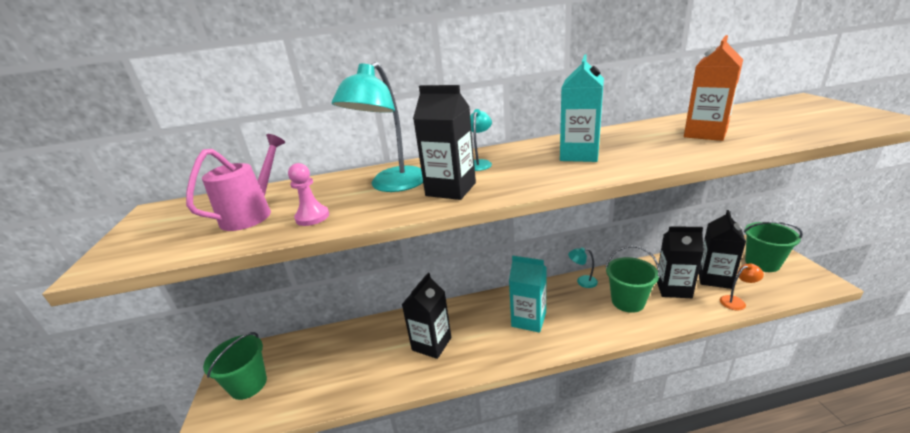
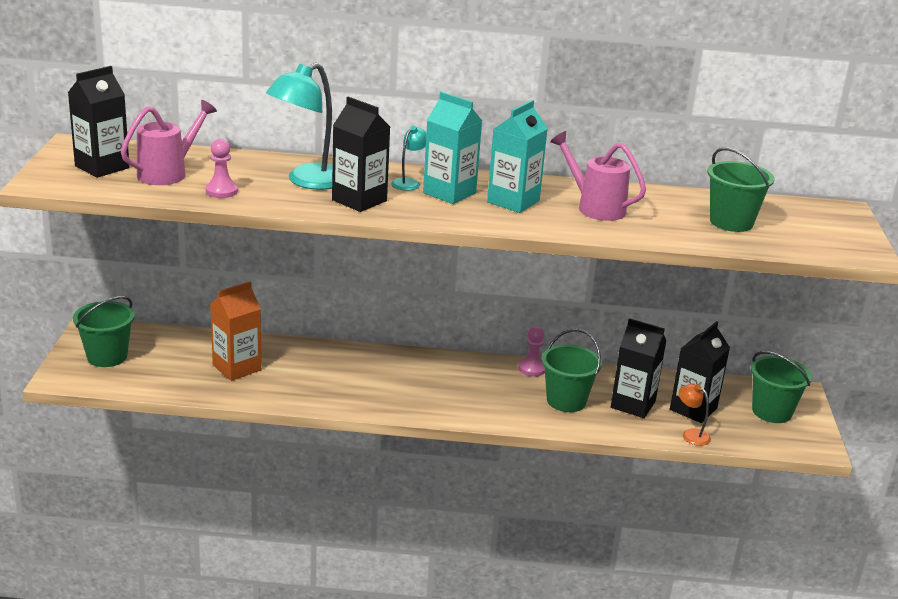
camera: 10 degrees right, 0 degrees up
black carton [402,273,451,359] -> black carton moved to [68,66,130,178]
turquoise carton [509,256,547,333] -> turquoise carton moved to [423,92,482,204]
turquoise lamp [568,247,598,288] -> pink pawn [518,326,545,377]
orange carton [684,35,743,141] -> orange carton moved to [210,281,261,381]
orange lamp [720,263,764,310] -> orange lamp turned 135 degrees counterclockwise [678,384,711,446]
none -> pink watering can [550,131,646,221]
none -> green bucket [707,148,775,232]

